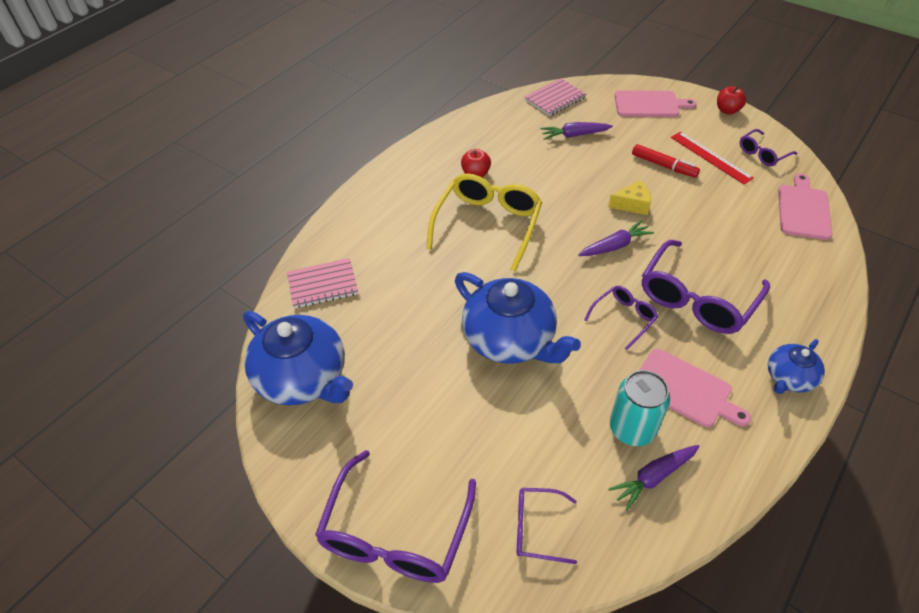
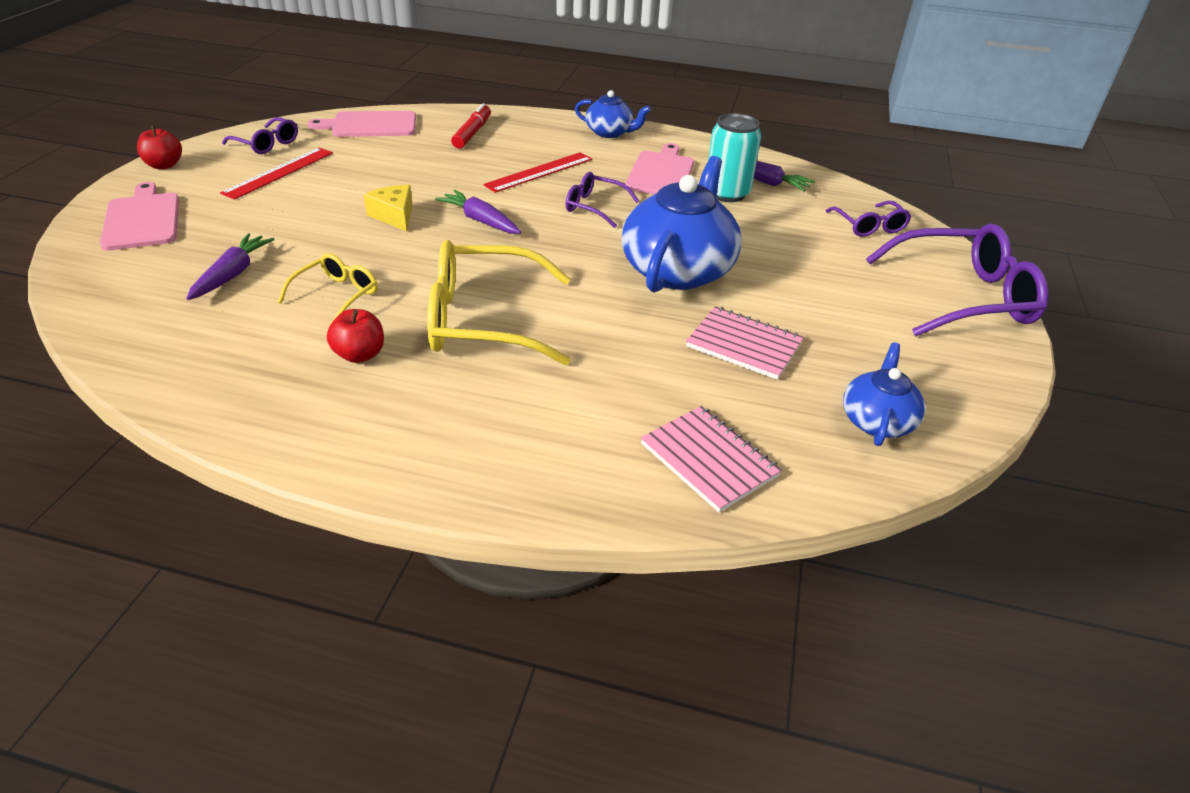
camera: 115 degrees left, 10 degrees down
blue teapot [243,311,353,405] -> blue teapot [843,342,925,446], size x0.53
pink notebook [524,78,586,116] -> pink notebook moved to [686,306,804,380]
purple carrot [541,122,613,139] -> purple carrot turned 135 degrees counterclockwise [186,233,275,300]
red marker [632,144,700,178] -> red marker moved to [451,103,491,149]
purple glasses [642,240,770,334] -> red ruler [483,152,592,193]
none -> yellow glasses [278,253,377,325]

